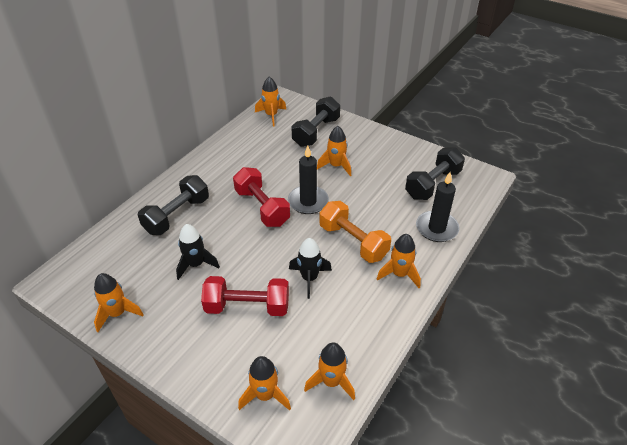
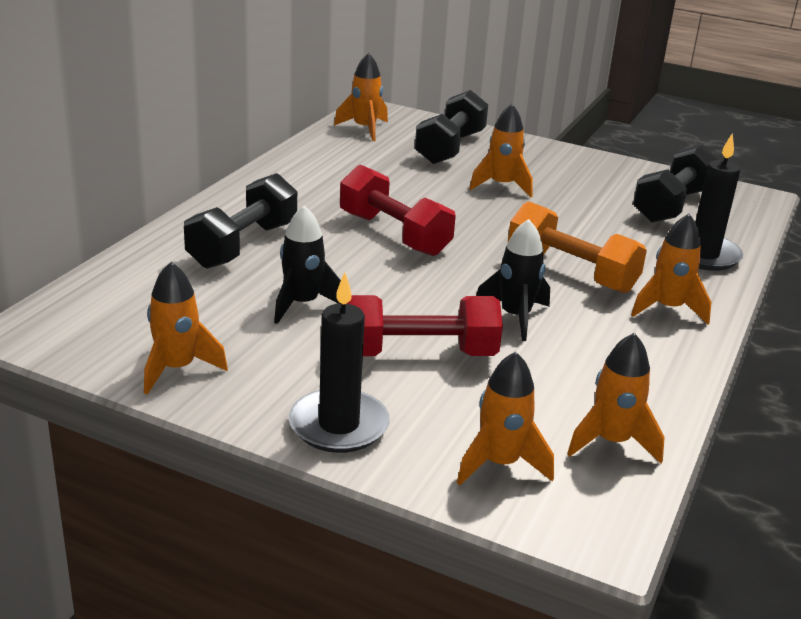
camera: 10 degrees left, 15 degrees down
black candle [288,146,329,214] -> black candle moved to [289,272,390,453]

